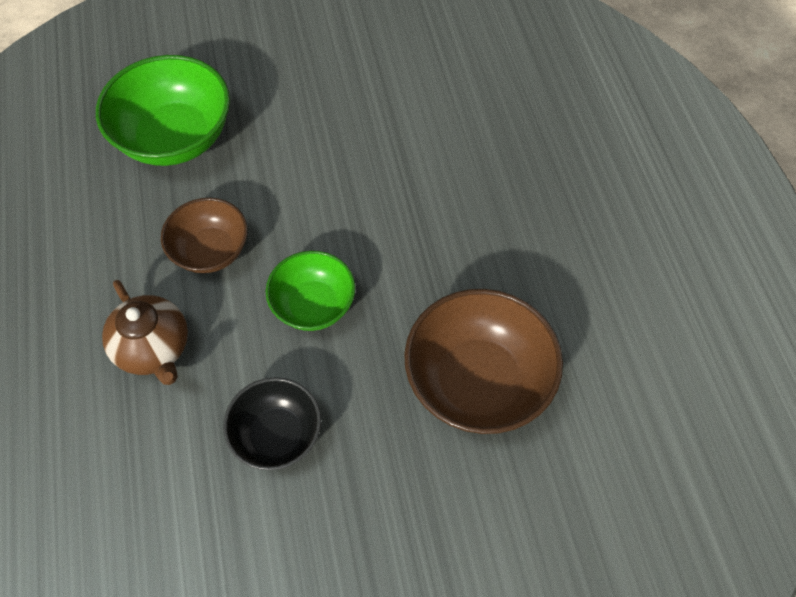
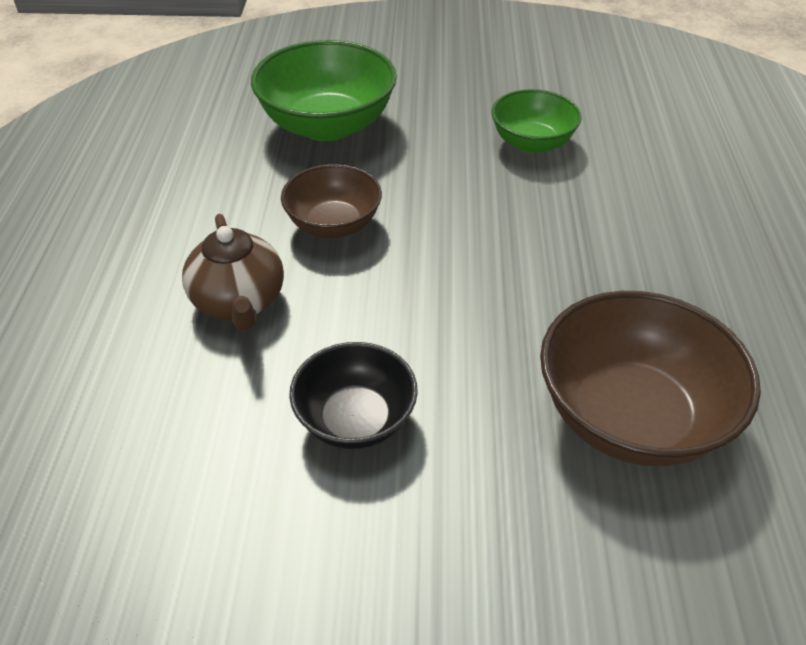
camera: 15 degrees right, 15 degrees down
green bowl [266,251,355,331] -> green bowl moved to [491,89,582,153]

